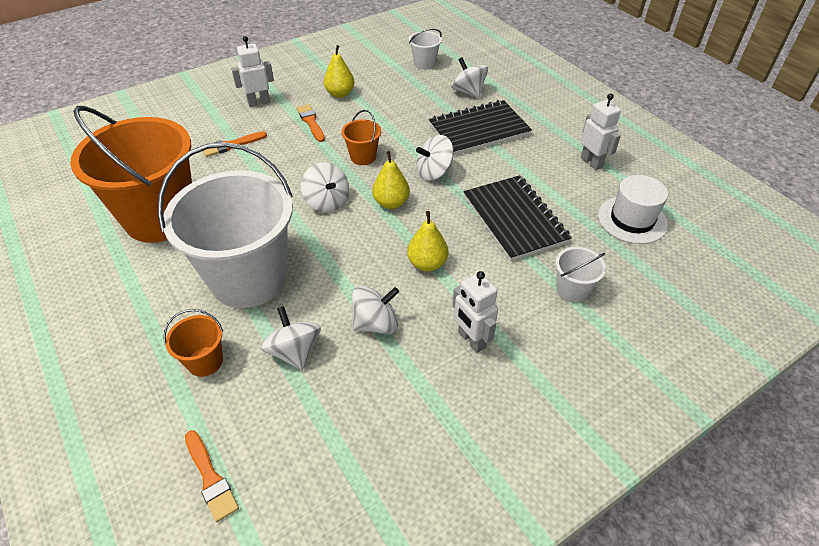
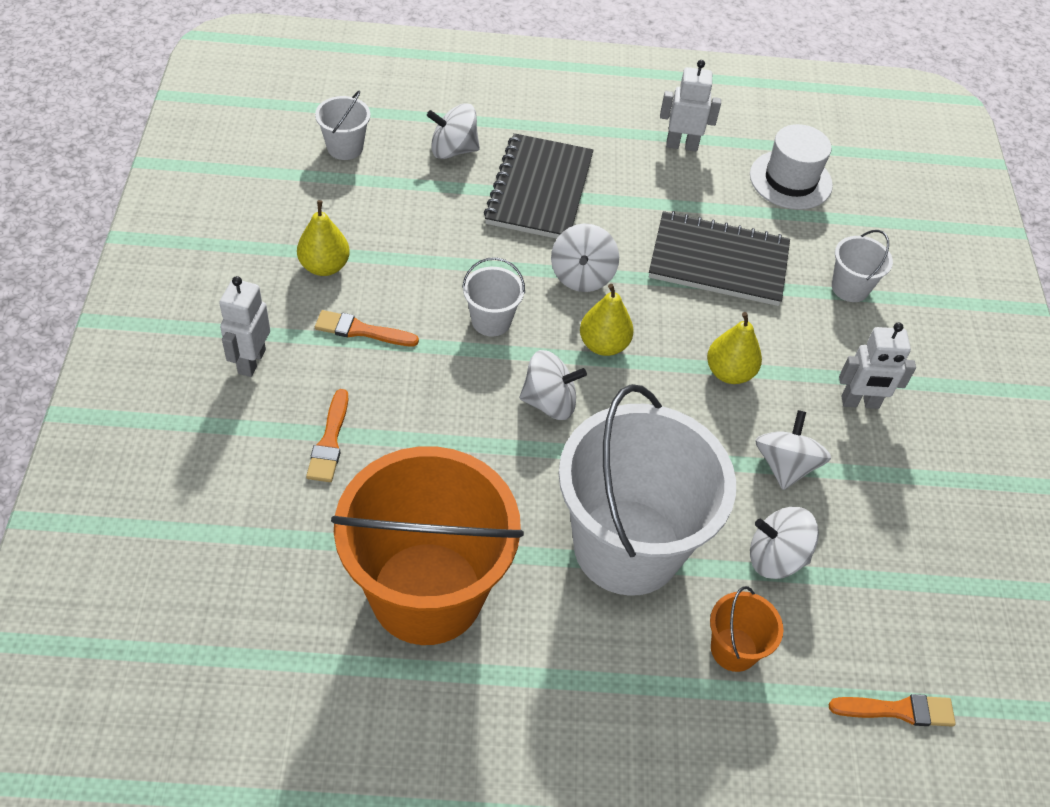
camera: 60 degrees left, 5 degrees up
orange bucket [341,110,381,165] -> white bucket [462,257,525,336]

